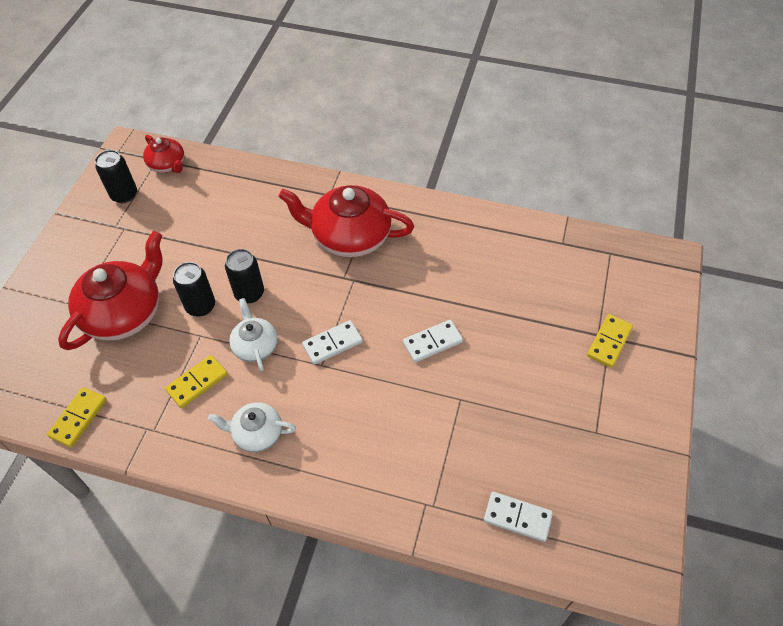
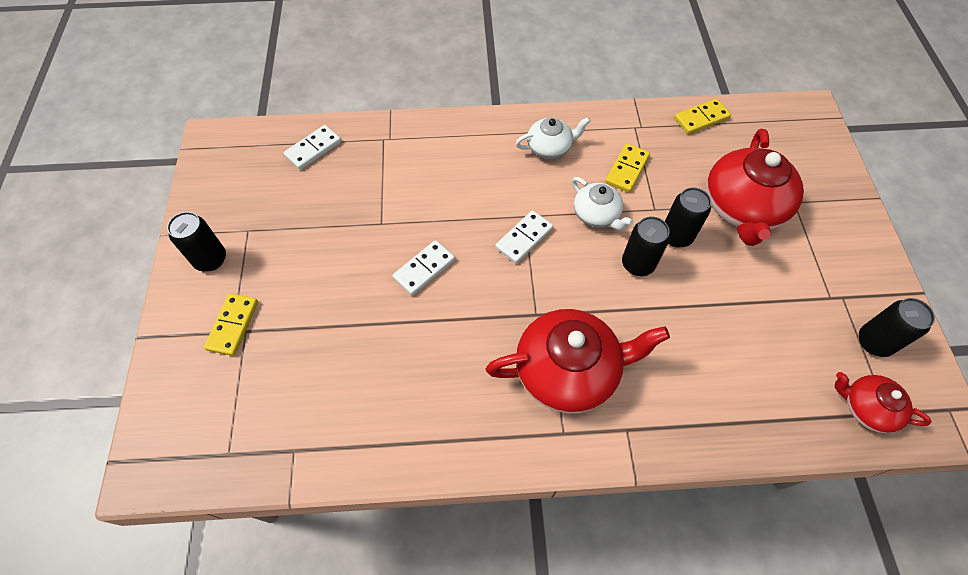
camera: 160 degrees right, 5 degrees up
yellow domino [47,387,107,447] -> yellow domino turned 60 degrees clockwise [674,99,731,134]
white domino [484,492,553,542] -> white domino turned 45 degrees counterclockwise [284,125,341,170]
none -> black can [167,212,226,272]

